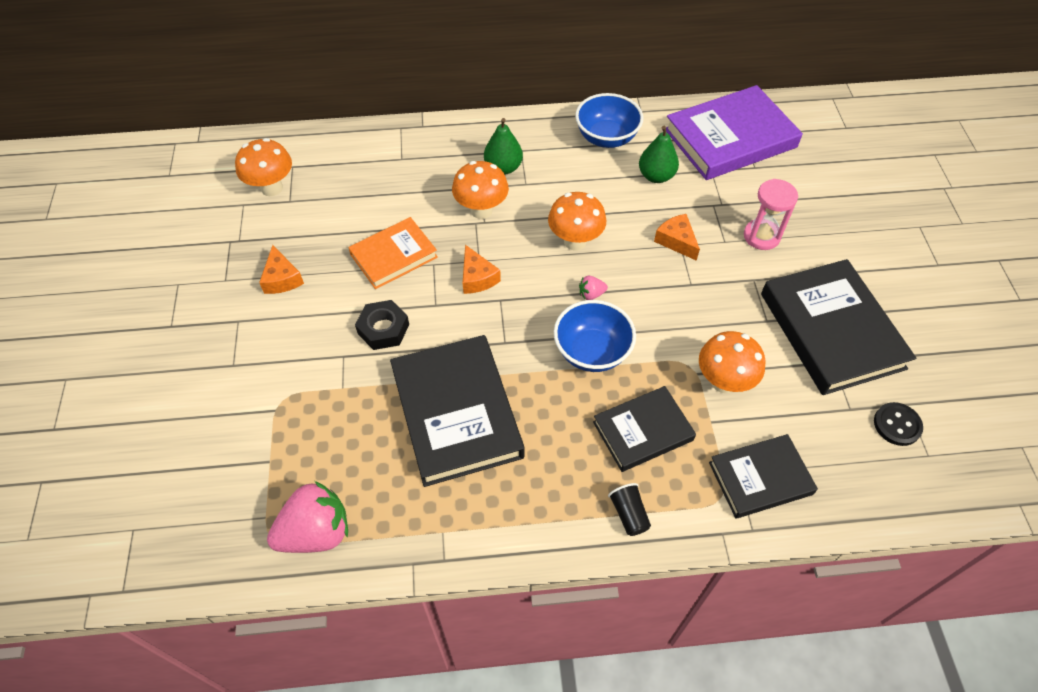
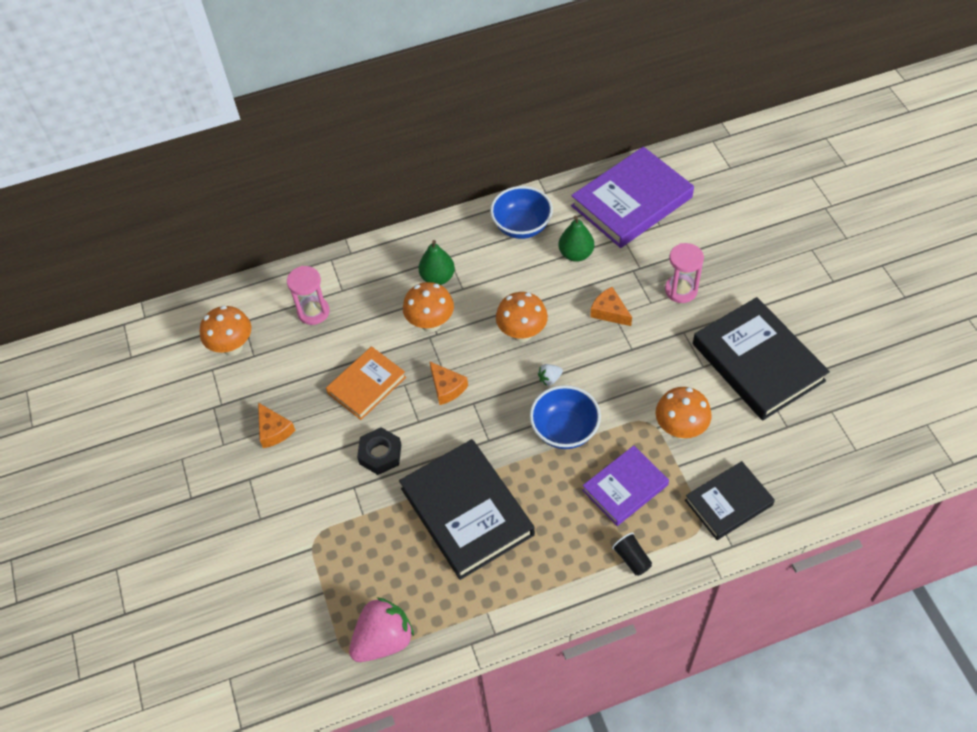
camera: 10 degrees left, 0 degrees up
pink strawberry [579,276,608,300] -> white strawberry [538,364,563,386]
black book [593,386,696,472] -> purple book [582,446,669,526]
black button [874,402,923,446] -> none
none -> pink hourglass [287,266,330,325]

